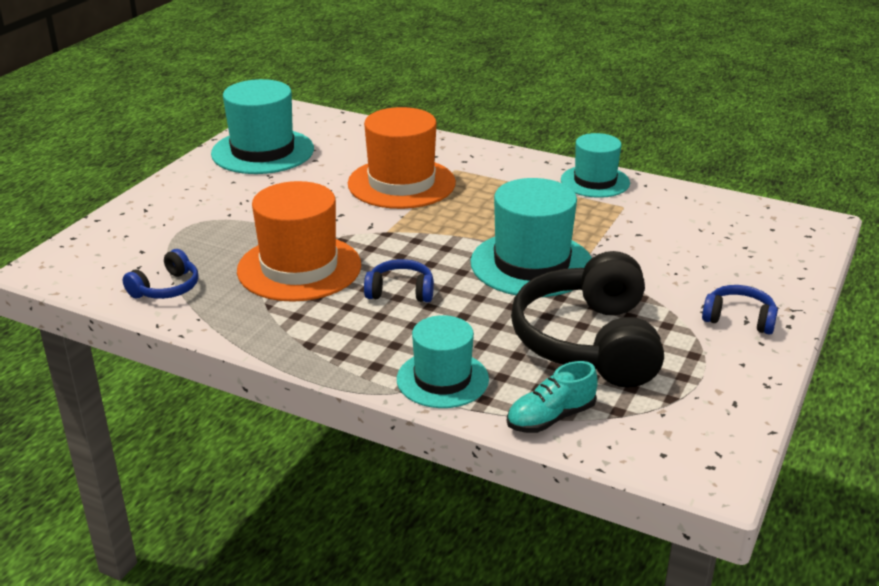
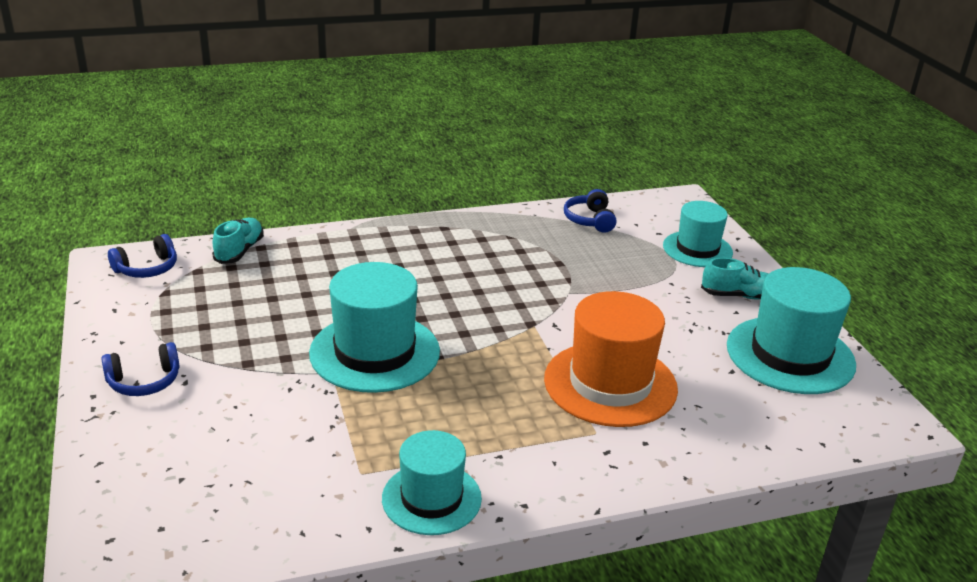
camera: 135 degrees right, 0 degrees up
orange hat [237,181,361,302] -> none
blue headphones [364,259,434,302] -> blue headphones moved to [108,234,177,278]
turquoise hat [397,315,489,408] -> turquoise hat moved to [663,201,733,267]
black headphones [511,251,664,388] -> none
none -> turquoise shoe [701,258,769,300]

